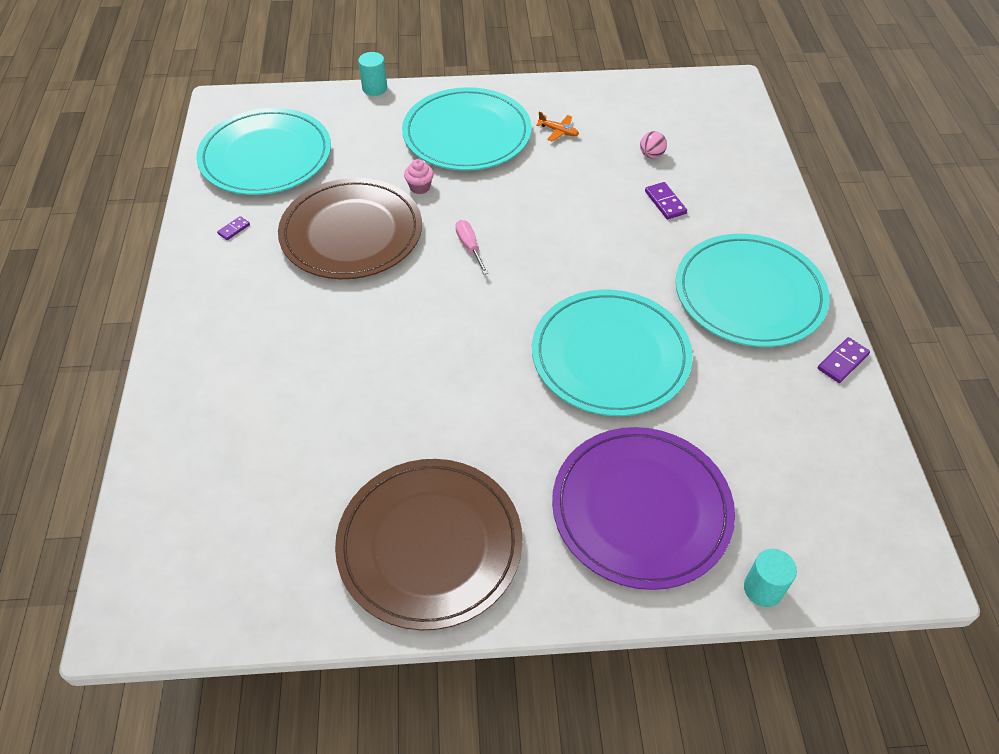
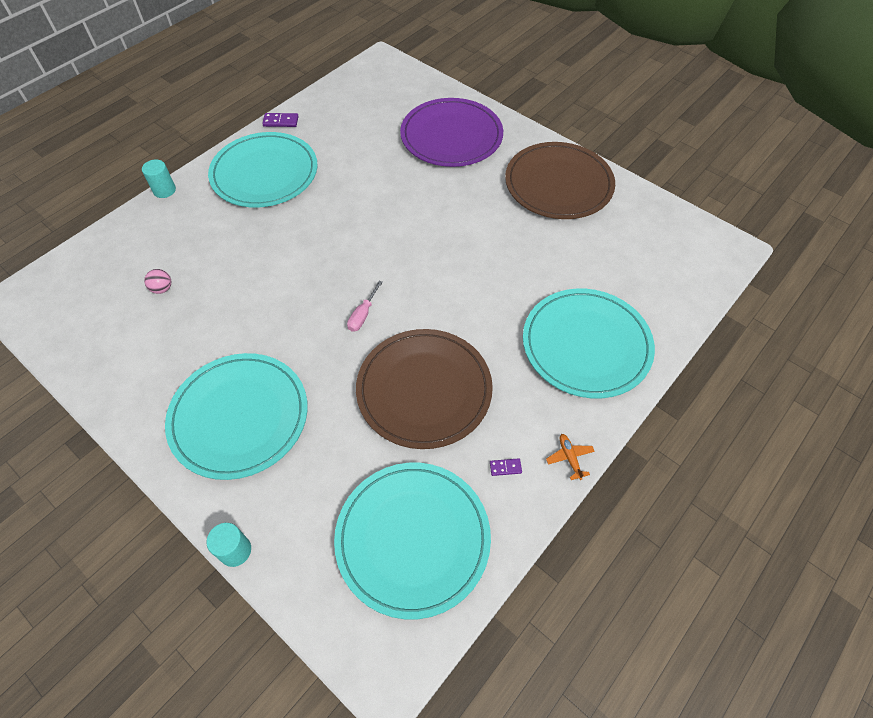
camera: 135 degrees left, 5 degrees up
pink cupcake [404,159,434,194] -> none
turquoise plate [532,290,693,416] -> turquoise plate moved to [523,289,655,398]
orange plane [536,112,579,141] -> orange plane moved to [546,434,595,480]
purple domino [645,182,687,219] -> none
turquoise cylinder [744,549,797,607] -> turquoise cylinder moved to [142,159,176,198]

